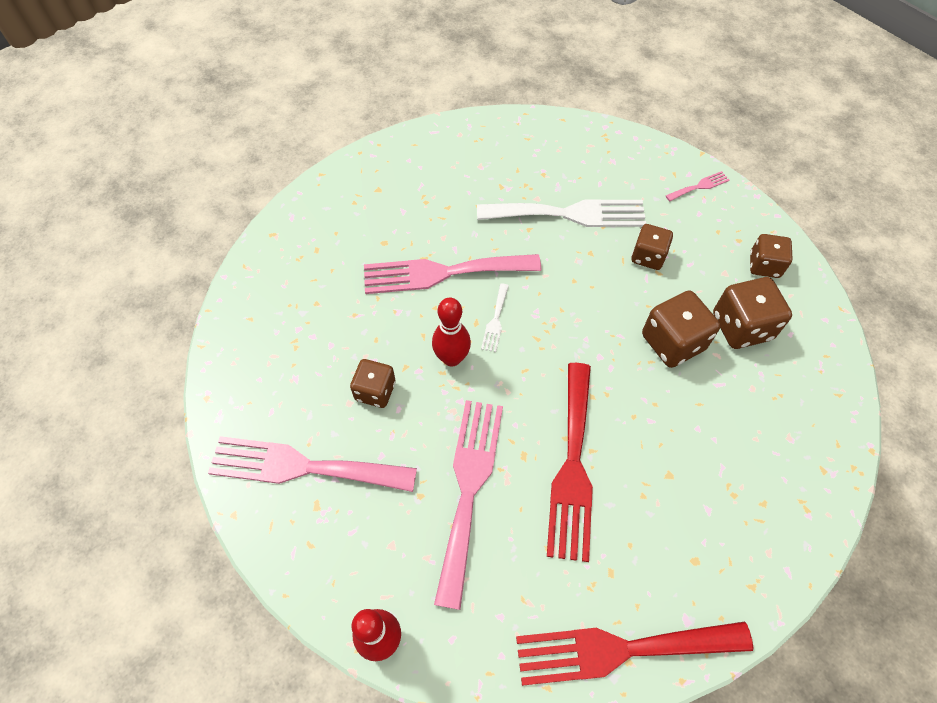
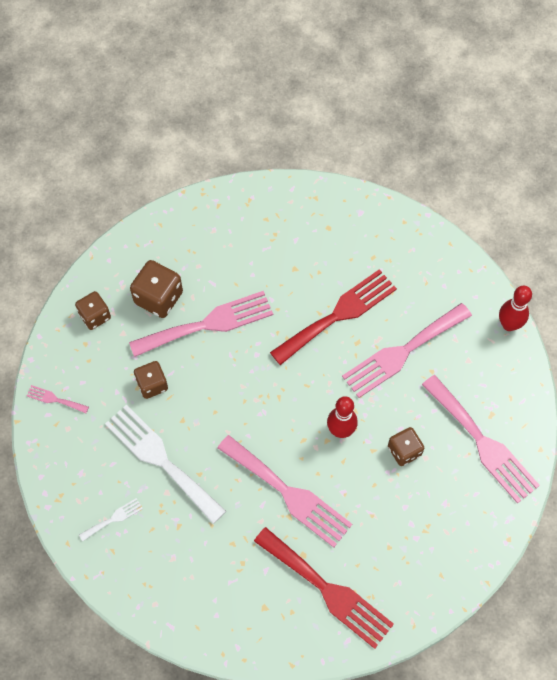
camera: 135 degrees left, 5 degrees up
white fork [481,283,509,352] -> white fork moved to [79,498,143,541]
red fork [516,622,753,686] -> red fork moved to [254,527,394,649]
brown dice [642,290,720,368] -> pink fork [129,291,273,357]

